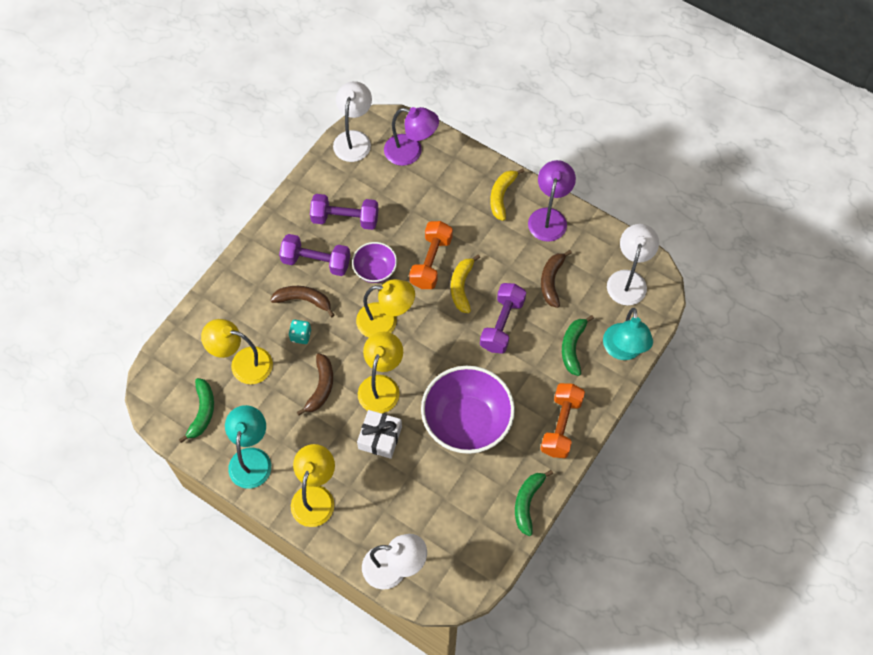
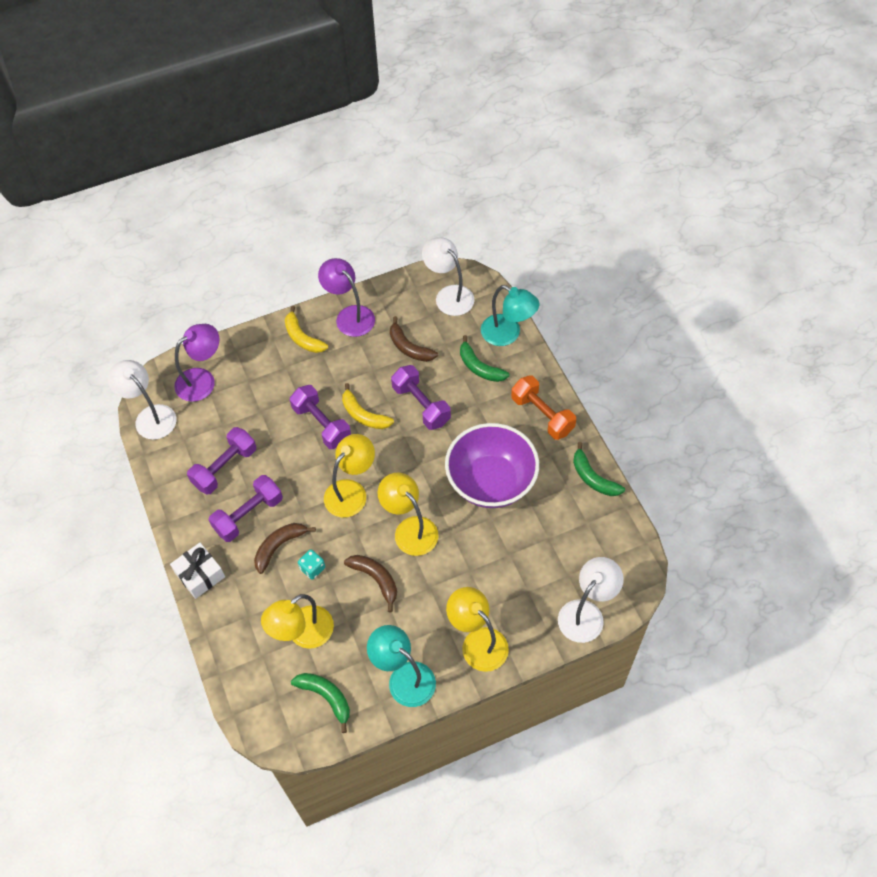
camera: 55 degrees left, 5 degrees down
purple bowl [352,242,397,283] -> none
white gift [357,410,402,459] -> white gift moved to [170,543,225,599]
orange dumbbell [409,221,453,289] -> purple dumbbell [290,385,351,449]

